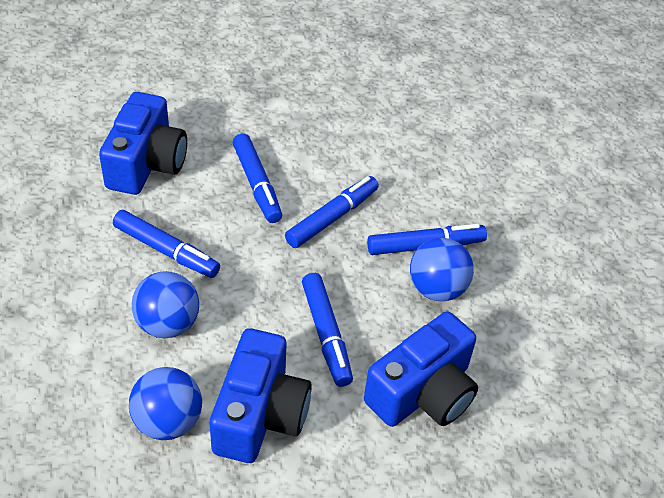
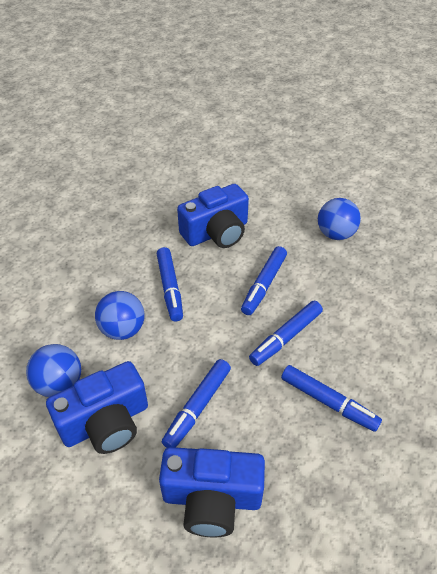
camera: 50 degrees right, 0 degrees up
blue marker [285,176,379,248] -> blue marker turned 135 degrees clockwise [249,301,323,366]
blue ball [410,238,474,301] -> blue ball moved to [318,198,361,240]

